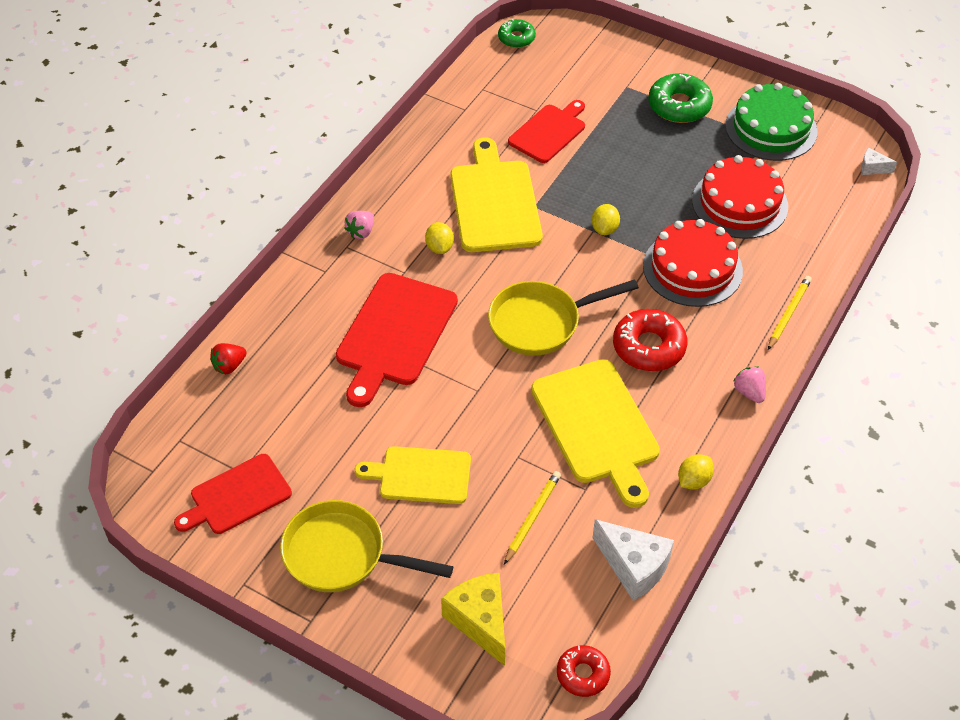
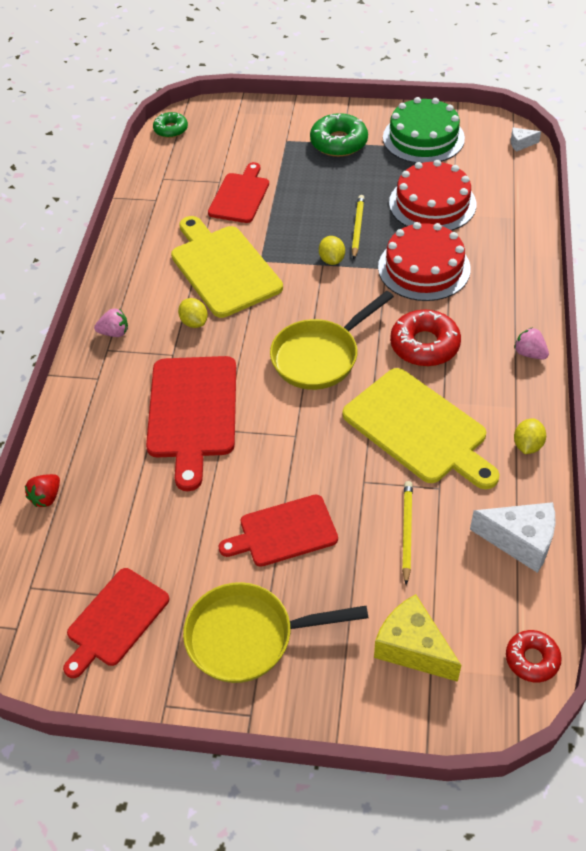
camera: 20 degrees left, 0 degrees up
pink strawberry [344,211,374,239] -> pink strawberry turned 105 degrees counterclockwise [94,309,128,337]
yellow cutting board [355,446,471,504] -> red cutting board [219,495,338,567]
yellow pencil [768,276,812,350] -> yellow pencil moved to [352,195,365,259]

